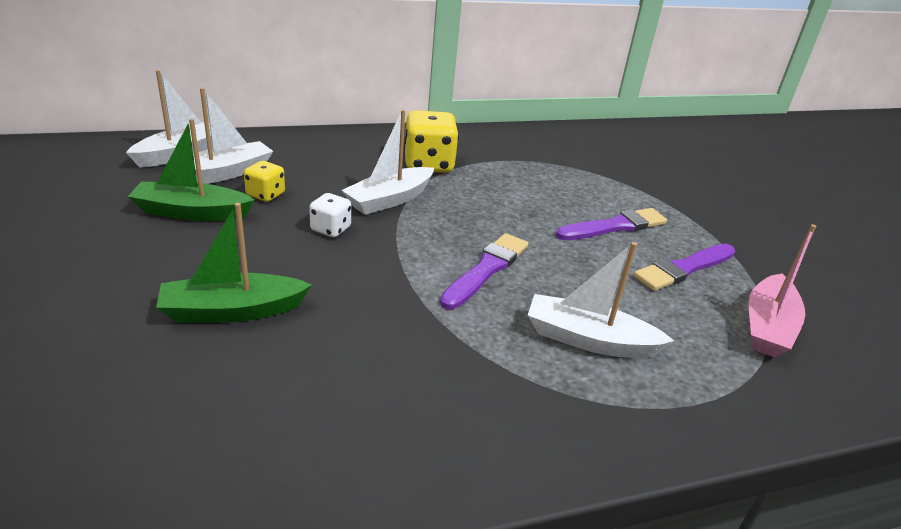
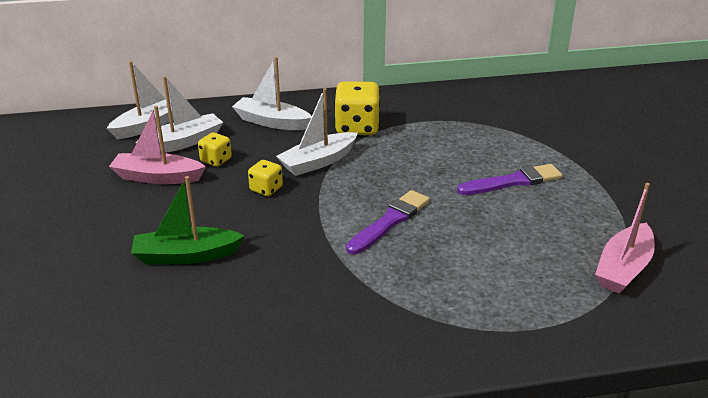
camera: 10 degrees right, 0 degrees up
green boat [128,119,255,221] -> pink boat [109,106,206,184]
white dice [309,193,351,237] -> yellow dice [248,160,283,196]
white boat [528,242,674,358] -> white boat moved to [232,57,312,130]
purple brush [633,244,735,291] -> none

